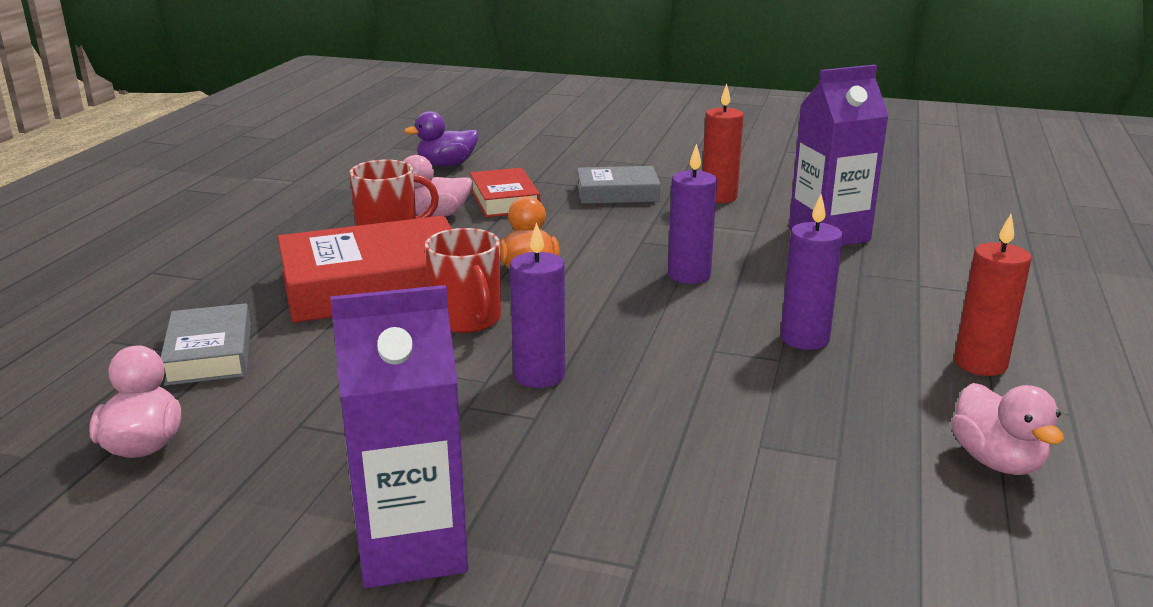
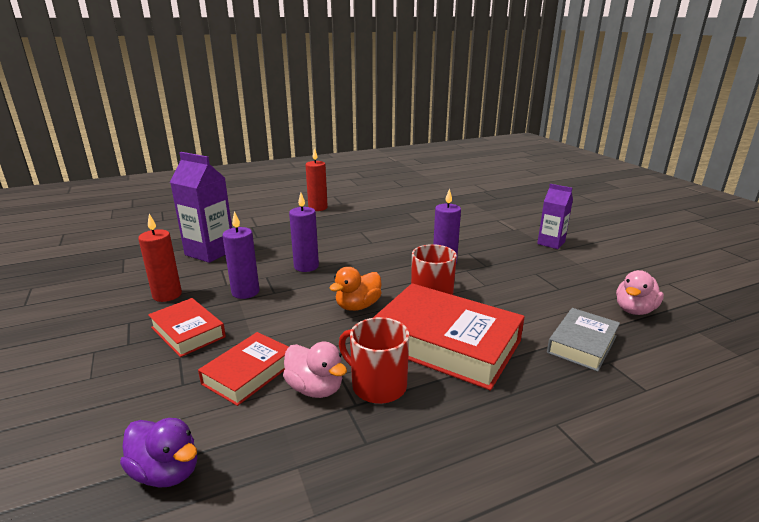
camera: 130 degrees left, 0 degrees up
purple carton [330,285,468,588] -> purple carton [537,184,573,249], size x0.63
grey book [577,166,660,204] -> red book [148,298,226,357]
purple candle [780,194,843,350] -> purple candle moved to [223,211,259,299]
pink duck [951,383,1064,475] -> none

